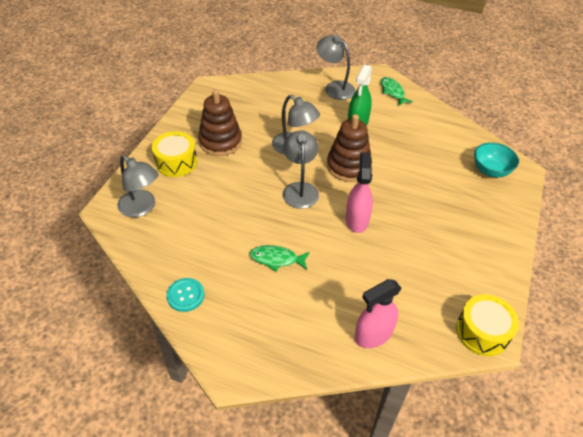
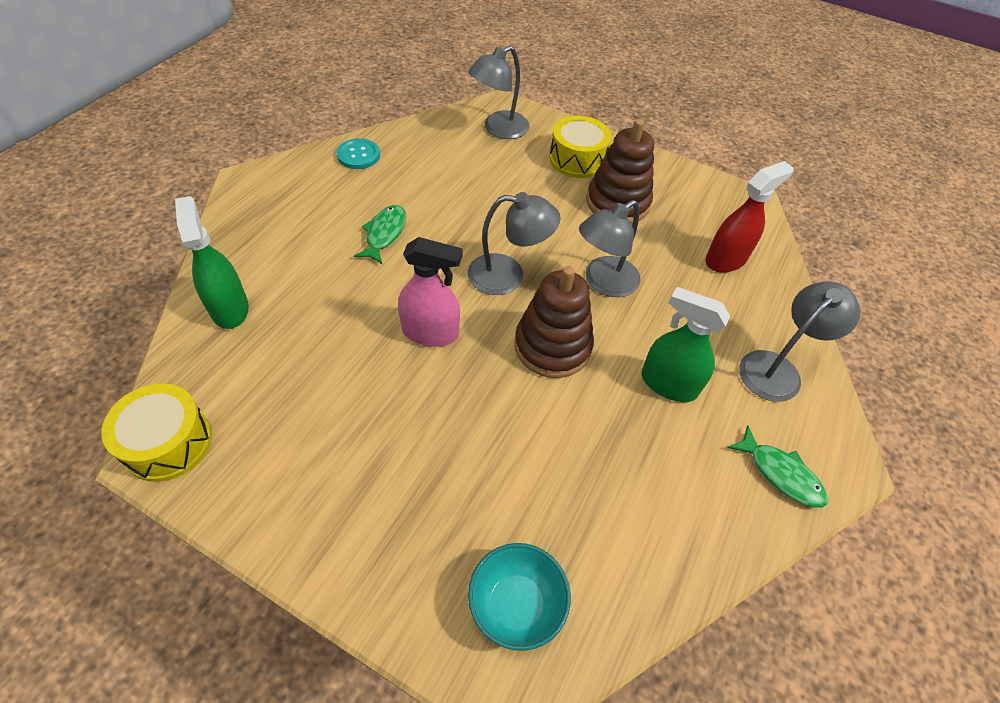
camera: 95 degrees right, 5 degrees up
pink spray bottle [355,279,402,348] -> green spray bottle [175,196,249,329]
green fish [381,77,413,106] -> green fish turned 60 degrees clockwise [728,426,828,508]
none -> red spray bottle [705,161,794,273]

